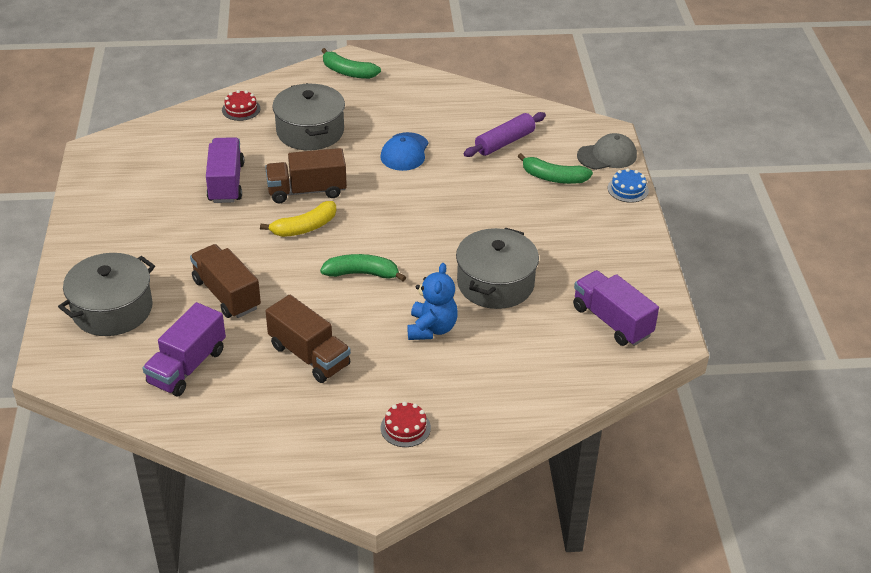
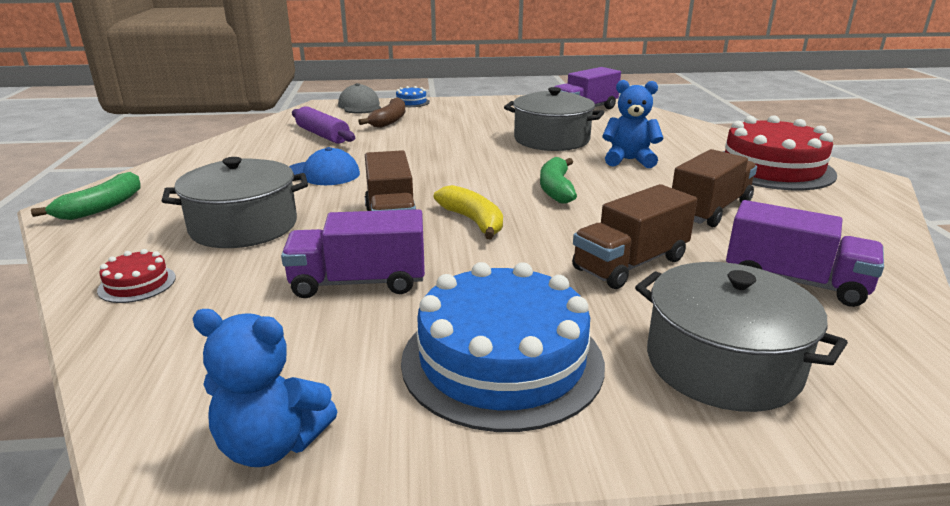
camera: 90 degrees left, 15 degrees down
red cake [381,402,431,447] -> red cake [723,115,837,190], size x2.35
green banana [517,153,593,184] -> brown banana [358,97,405,128]
none -> blue teddy bear [192,309,338,467]
none -> blue cake [401,262,605,432]

